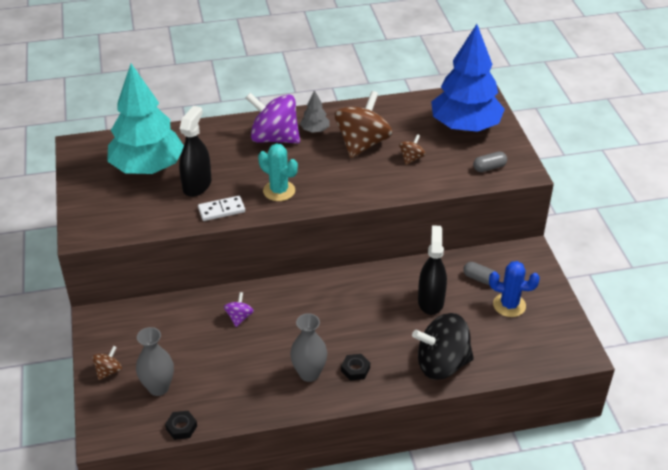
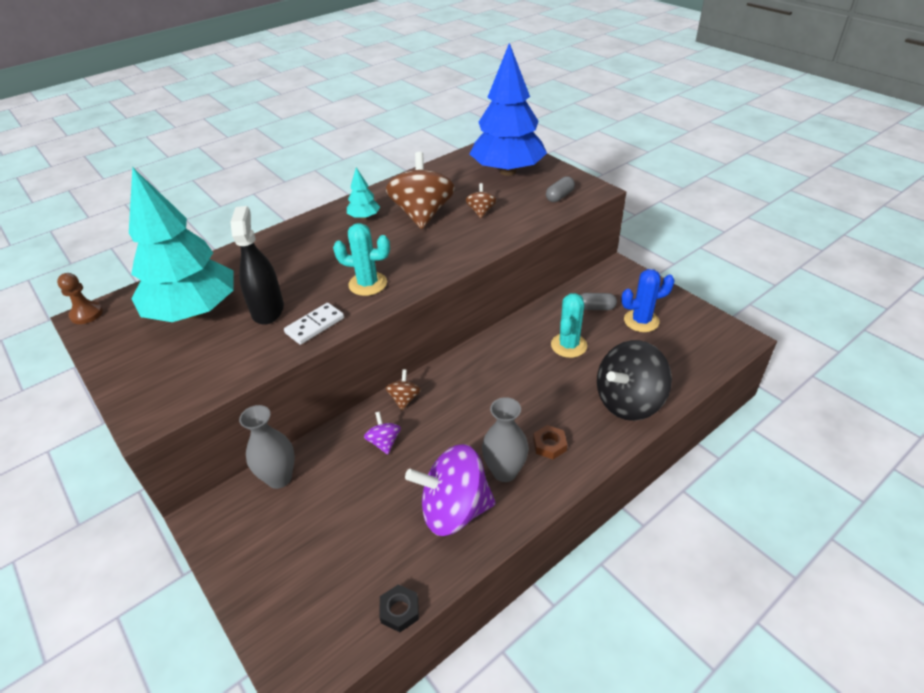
camera: 25 degrees left, 0 degrees up
brown spinning top [92,346,122,380] -> brown spinning top moved to [386,369,421,410]
grey vase [136,327,174,396] -> grey vase moved to [239,405,295,489]
purple spinning top [245,93,300,144] -> purple spinning top moved to [405,444,496,536]
grey tree [300,90,330,133] -> turquoise tree [347,168,380,219]
black nut [341,354,370,381] -> brown nut [533,425,567,459]
black spray bottle [418,225,447,315] -> turquoise cactus [551,293,587,358]
none -> brown pawn [57,273,103,324]

